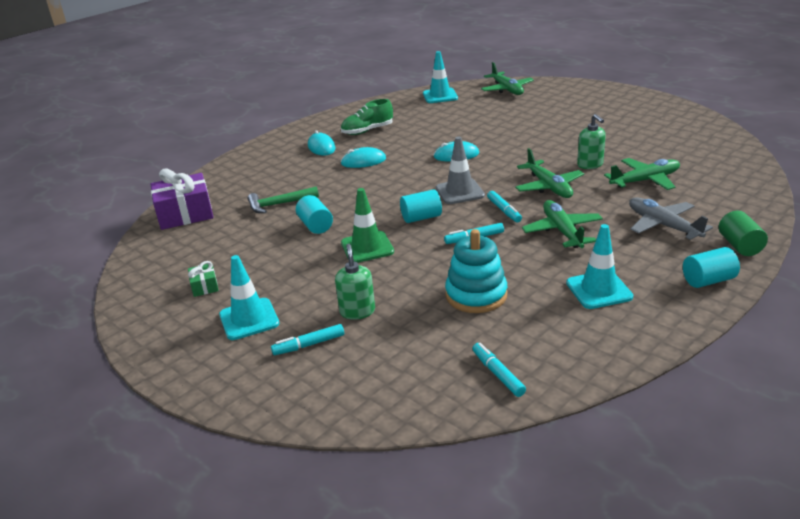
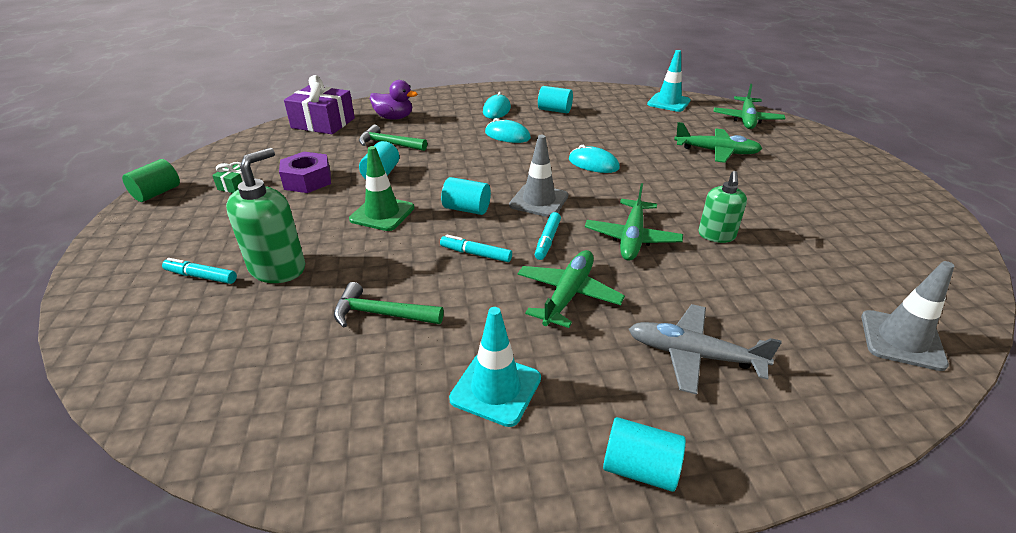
camera: 35 degrees right, 5 degrees up
turquoise traffic cone [219,255,279,340] -> none
green soap dispenser [335,244,375,320] -> green soap dispenser [226,148,305,283], size x1.54
green shoe [341,99,393,135] -> turquoise cylinder [538,86,573,113]
turquoise stacking toy [445,229,507,313] -> green hammer [334,282,444,327]
turquoise marker [472,343,526,397] -> none
green plane [604,158,680,190] -> green plane moved to [674,122,762,163]
grey plane [629,197,713,240] -> grey plane turned 75 degrees counterclockwise [629,304,782,394]
green cylinder [719,211,768,256] -> green cylinder moved to [122,159,180,202]
none -> purple nut [279,152,331,193]
none -> purple duck [370,80,418,120]
none -> grey traffic cone [861,261,954,371]

